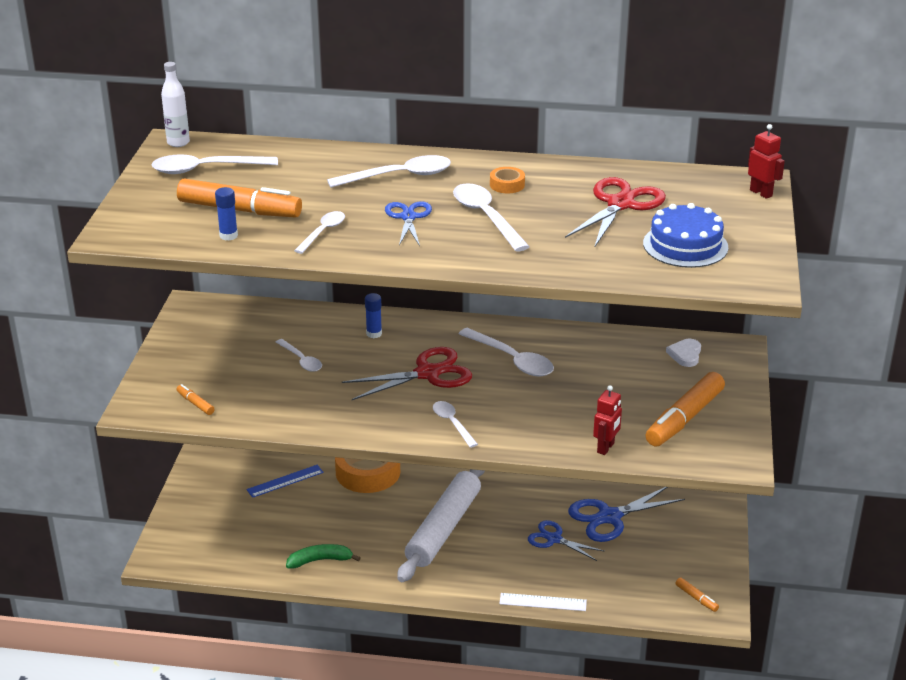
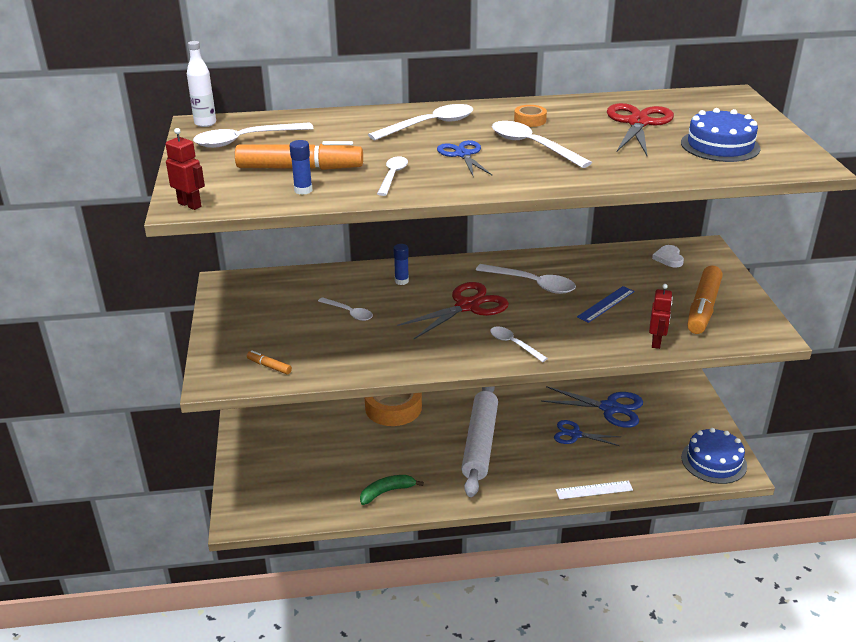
camera: 15 degrees left, 0 degrees up
blue ruler [247,465,324,498] -> blue ruler moved to [577,286,634,323]
blue scissors [568,487,685,542] -> blue scissors turned 120 degrees counterclockwise [541,386,643,428]
orange marker [675,577,719,612] -> blue cake [681,428,747,484]
red robot [748,124,785,199] -> red robot moved to [166,128,205,210]

